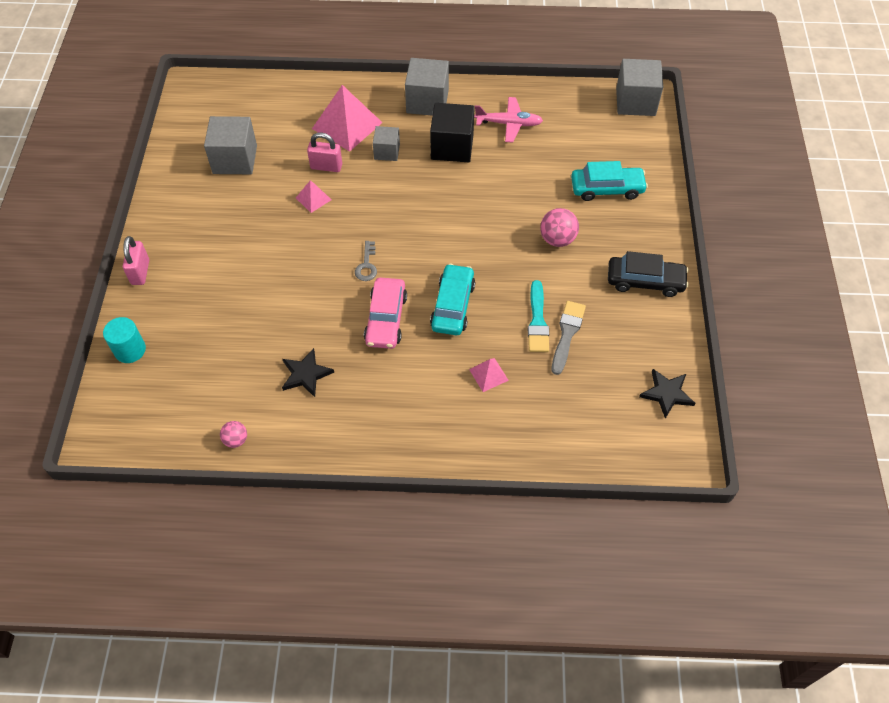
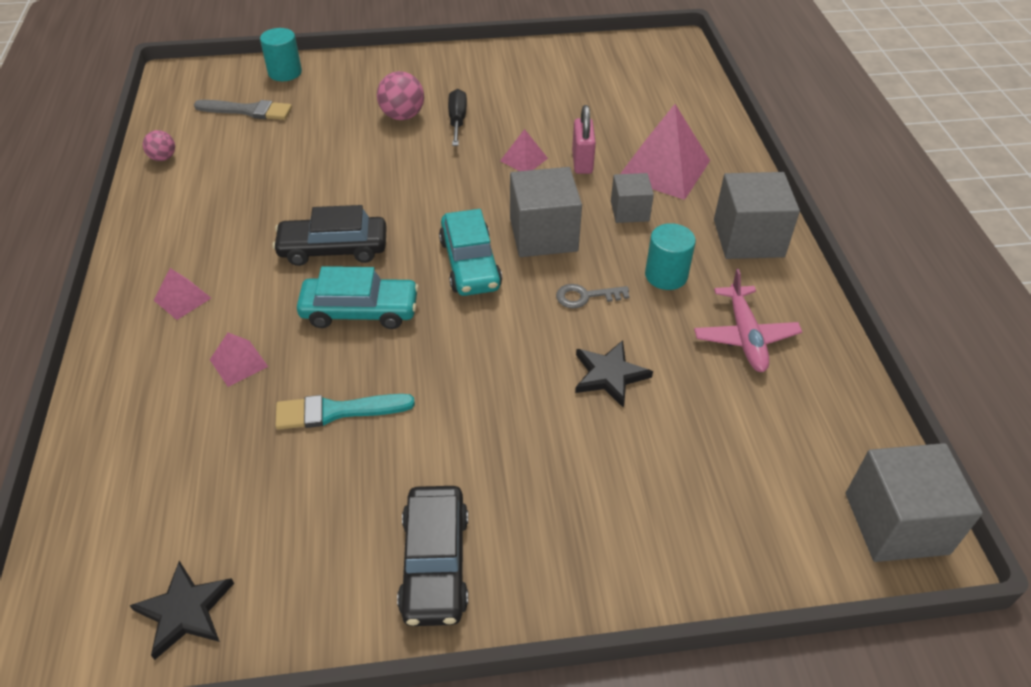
camera: 80 degrees right, 10 degrees down
pink padlock [123,236,149,285] -> none
grey cube [204,116,257,174] -> grey cube moved to [510,167,582,257]
black star [282,348,334,397] -> black star moved to [575,340,653,408]
grey key [355,241,377,281] -> grey key moved to [556,284,630,308]
pink car [364,278,407,349] -> black car [272,205,387,266]
black cube [430,103,475,162] -> turquoise cylinder [645,223,696,290]
pink ball [540,208,579,247] -> pink ball moved to [377,71,424,120]
grey brush [552,301,586,375] -> grey brush moved to [194,100,292,120]
turquoise car [571,161,648,201] -> turquoise car moved to [439,209,502,296]
none -> pink pyramid [154,268,211,320]
none -> black screwdriver [448,89,467,146]

